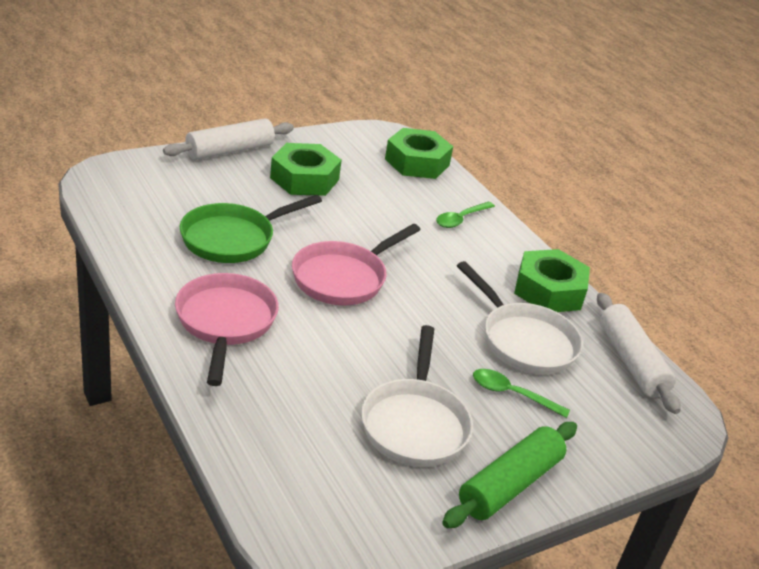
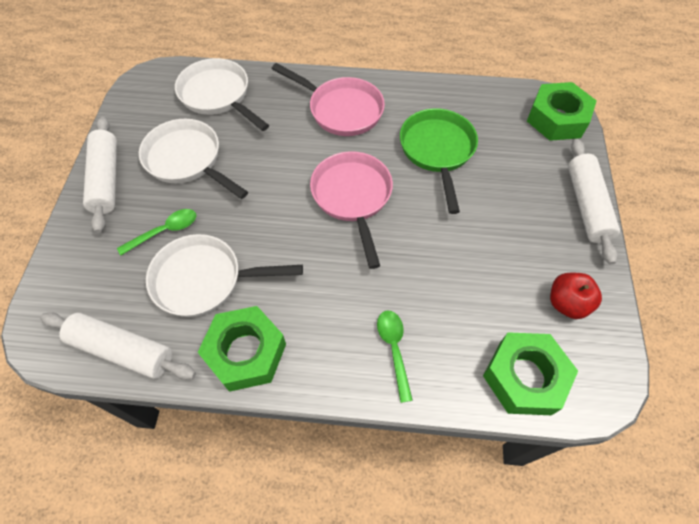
camera: 130 degrees right, 25 degrees up
green nut [270,143,342,196] -> green nut moved to [527,82,597,141]
green rolling pin [442,422,577,528] -> white rolling pin [83,117,117,233]
none -> white pan [175,58,269,131]
none -> red apple [550,273,602,319]

